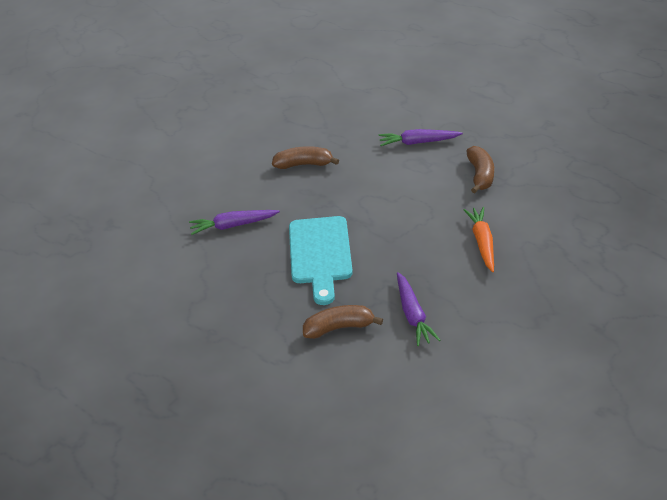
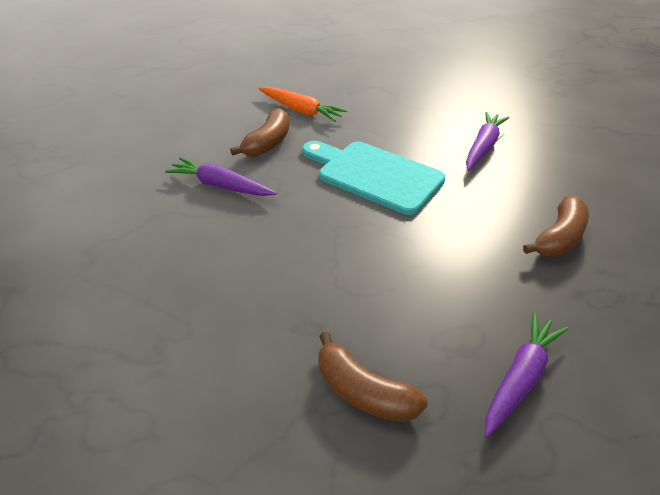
camera: 125 degrees right, 0 degrees up
orange carrot [463,207,494,272] -> orange carrot moved to [258,87,347,122]

